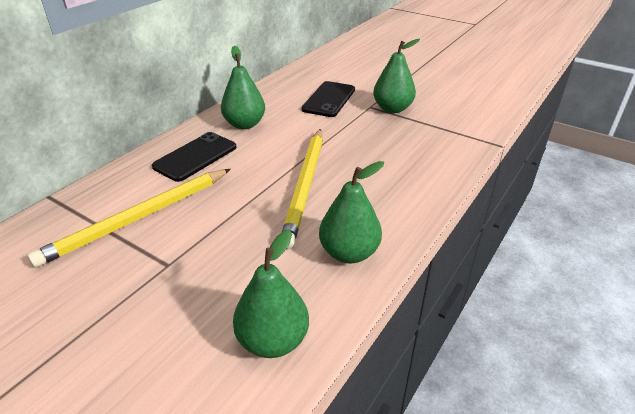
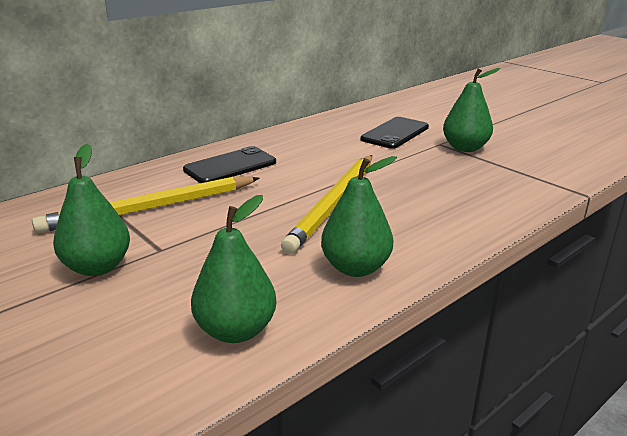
camera: 15 degrees right, 10 degrees down
green pear [221,46,265,129] -> green pear moved to [53,144,130,276]

